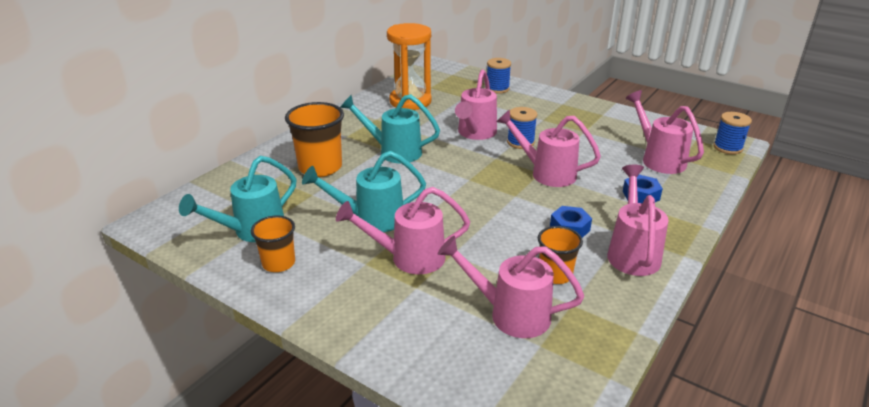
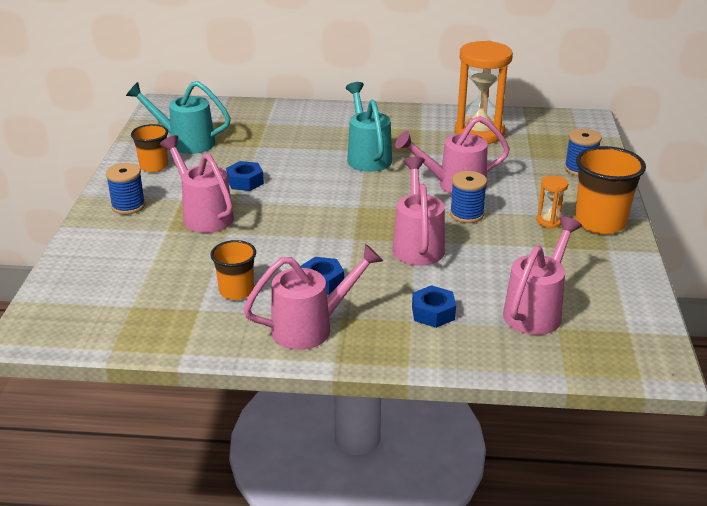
camera: 60 degrees right, 0 degrees up
orange cup [285,102,344,177] -> orange cup moved to [575,146,646,234]
turquoise watering can [302,151,426,232] -> blue nut [226,161,264,191]
pink watering can [438,236,584,338] -> none
blue spool [713,112,752,154] -> blue spool moved to [106,163,145,215]
none -> orange hourglass [537,176,568,228]

